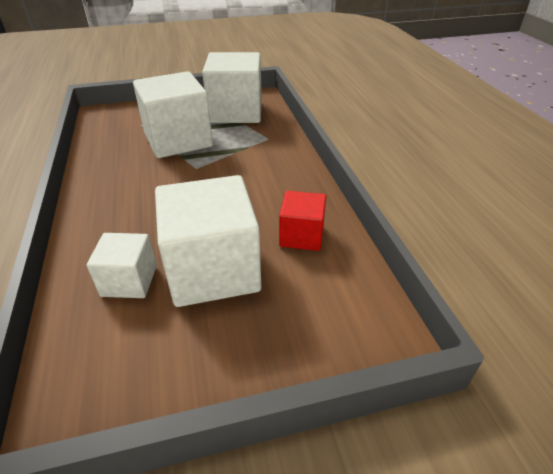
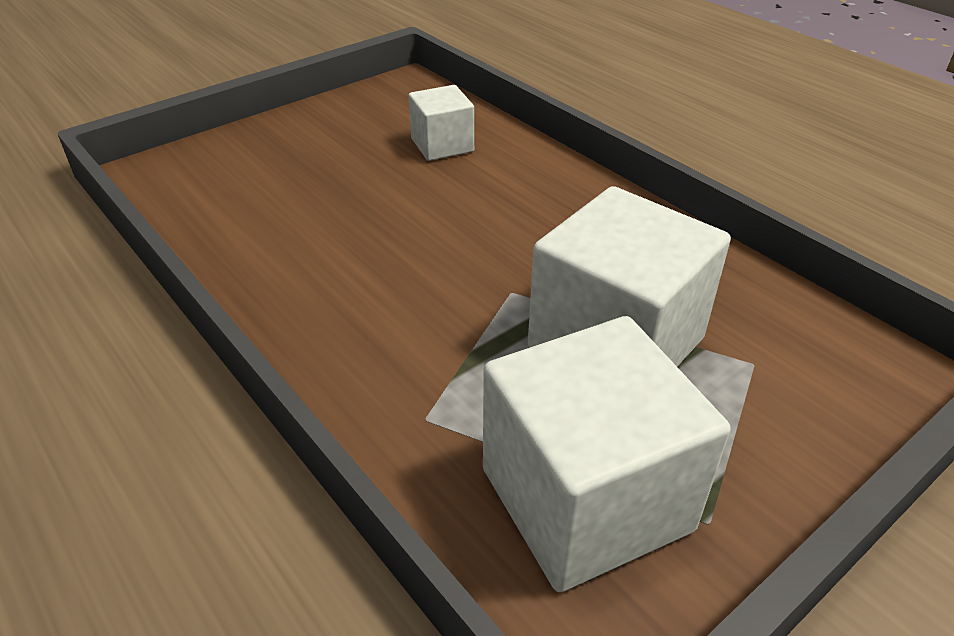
camera: 155 degrees right, 0 degrees up
white cube [155,175,261,307] -> none
red cube [279,191,326,251] -> none

